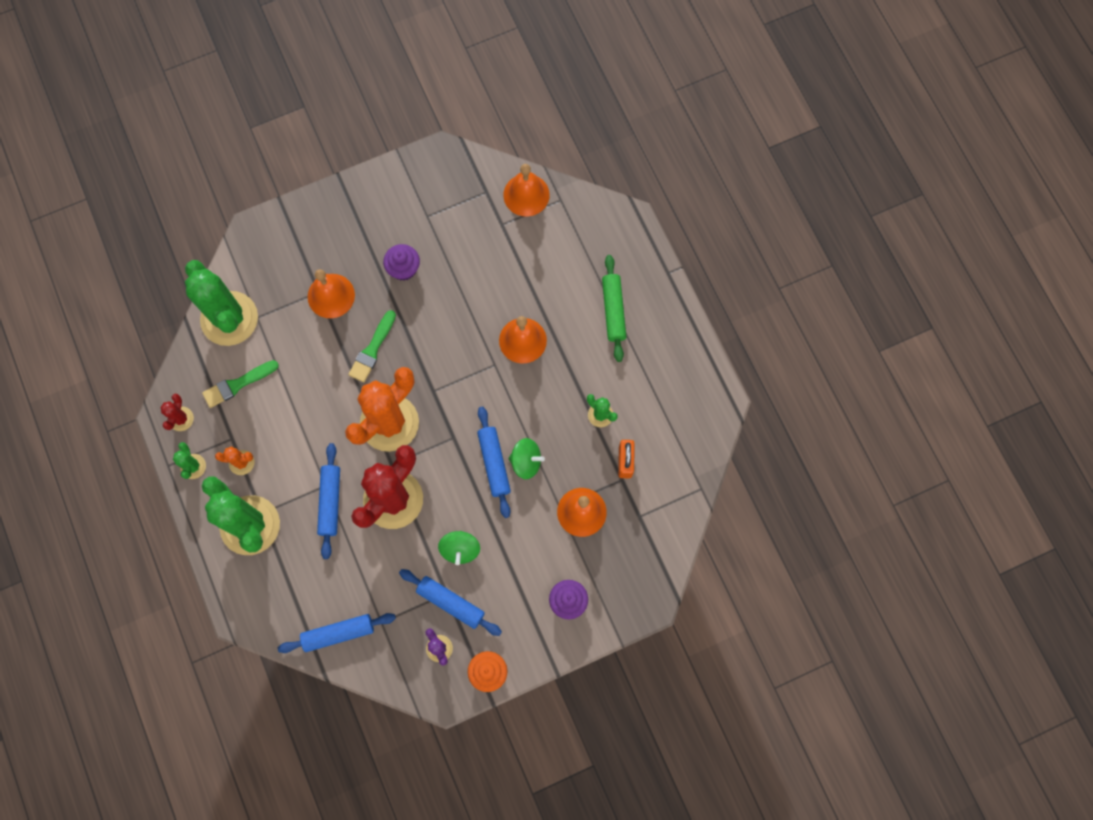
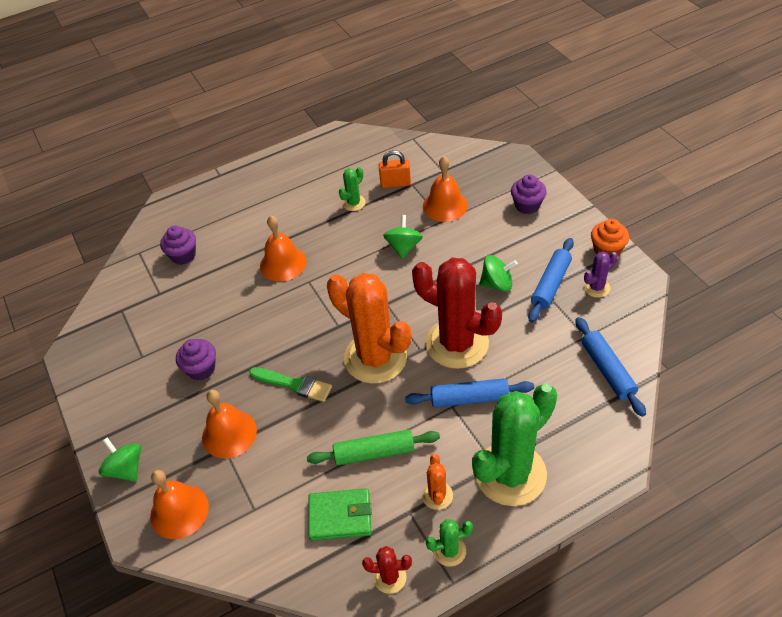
camera: 90 degrees left, 25 degrees down
green cactus [185,260,258,346] -> none
green brush [202,360,279,408] -> green wallet [308,488,372,541]
blue rolling pin [477,406,511,518] -> none
orange bell [503,164,550,216] -> orange bell moved to [150,470,209,539]
green rolling pin [602,255,626,362] -> green rolling pin moved to [307,430,440,465]
none -> green spinning top [99,437,141,482]
none -> purple cupcake [160,226,196,265]

